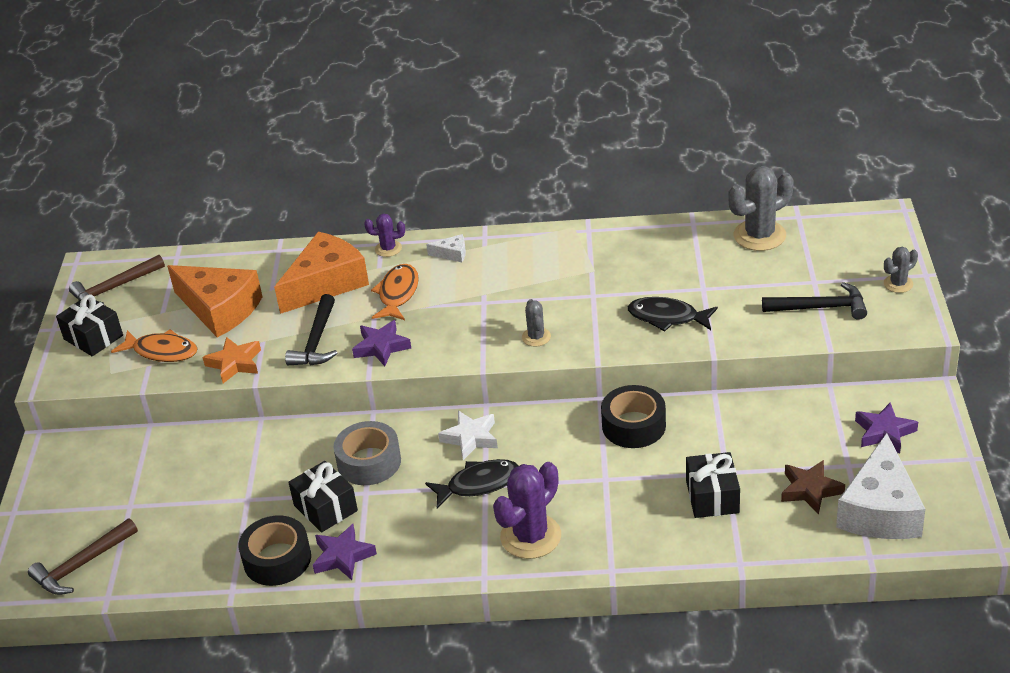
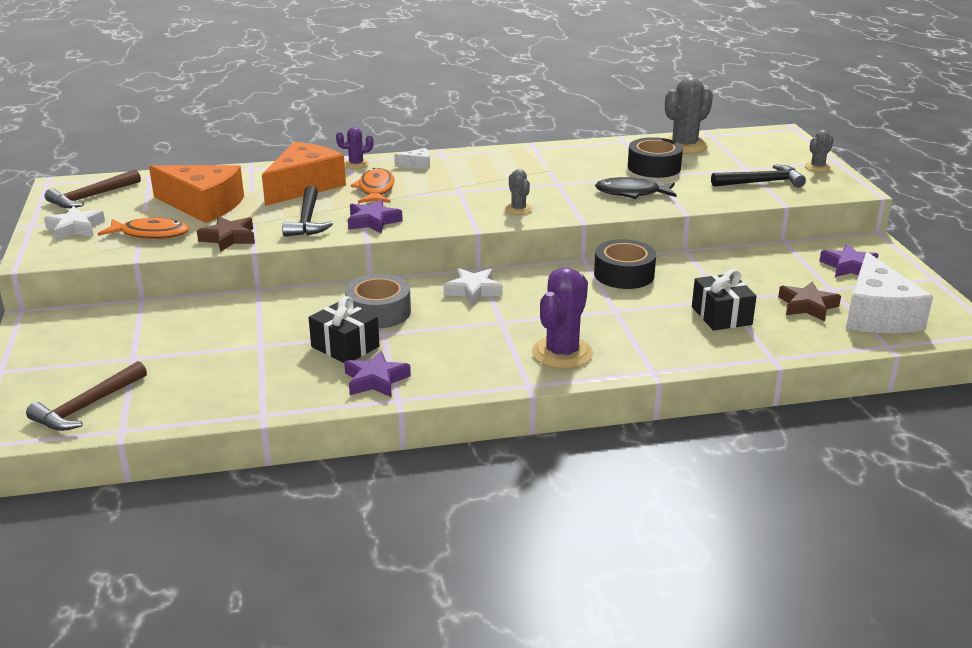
camera: 15 degrees left, 10 degrees down
black gift [56,295,123,356] -> white star [44,206,105,241]
orange star [203,337,261,383] -> brown star [197,216,255,252]
black tape [239,515,311,586] -> black tape moved to [628,137,683,178]
black fish [425,459,519,508] -> none

